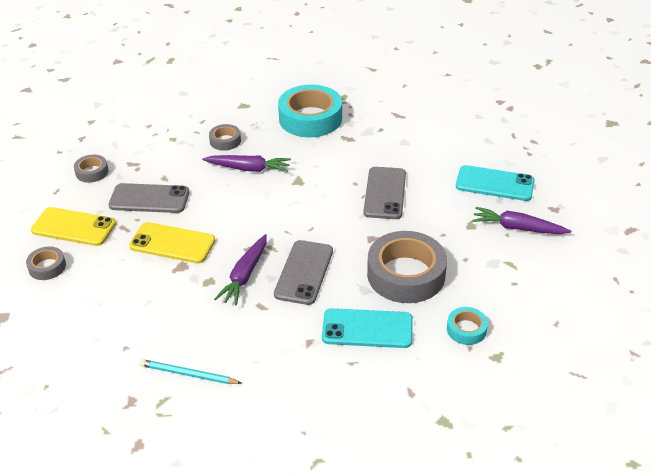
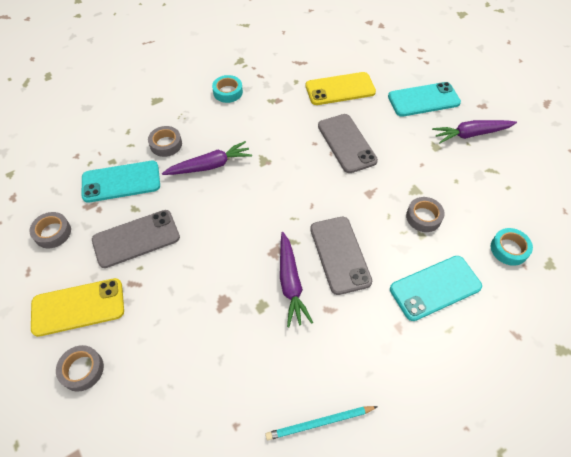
camera: 30 degrees left, 15 degrees up
yellow phone [129,222,215,263] -> yellow phone moved to [306,72,376,105]
turquoise tape [278,85,342,137] -> turquoise tape [212,75,243,103], size x0.48
grey tape [367,231,447,303] -> grey tape [406,197,445,232], size x0.48
none -> turquoise phone [82,161,160,203]

